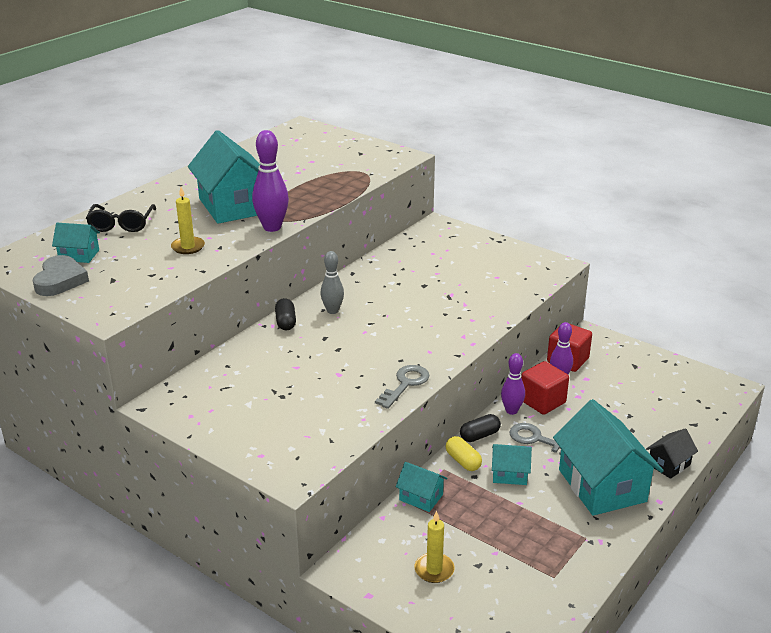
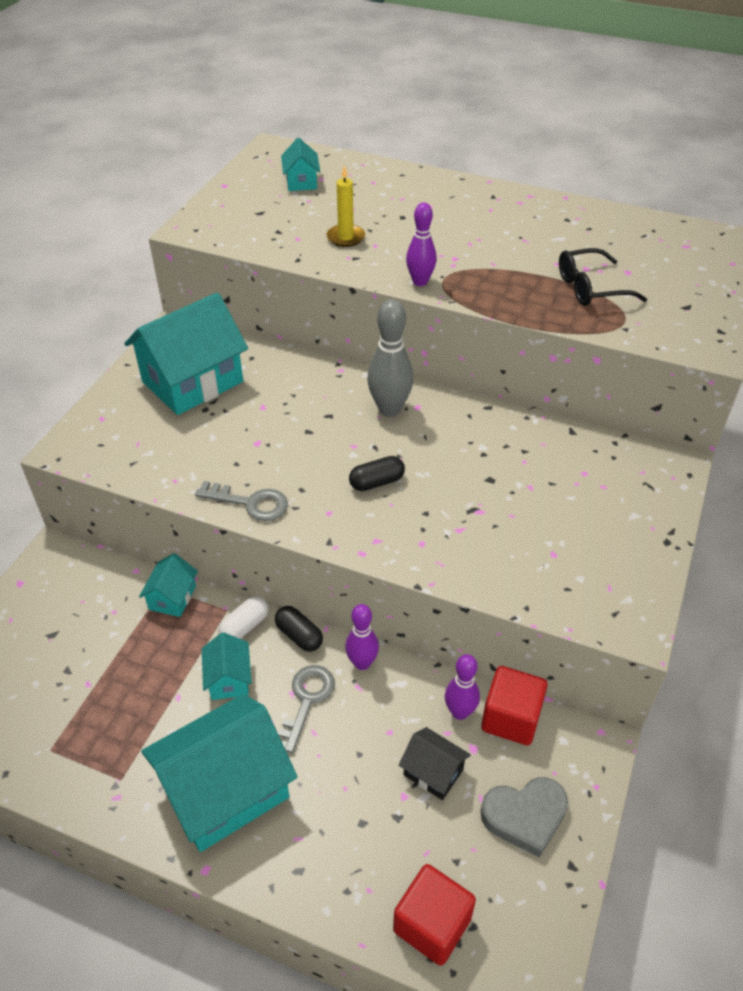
camera: 75 degrees right, 15 degrees up
grey heart [33,255,89,296] -> grey heart moved to [480,777,568,857]
black glasses [86,204,156,232] -> black glasses moved to [559,248,647,306]
turquoise house [188,130,260,224] -> turquoise house moved to [124,292,248,415]
purple bowling pin [252,130,289,232] -> purple bowling pin [406,203,437,286], size x0.66
black capsule [275,298,296,330] -> black capsule moved to [349,456,405,491]
grey bowling pin [321,251,344,314] -> grey bowling pin [367,299,414,417], size x1.52
yellow candle [415,511,455,583] -> none
yellow capsule [446,436,482,471] -> white capsule [218,596,268,639]
red cube [521,361,569,415] -> red cube moved to [393,864,476,966]
black house [646,428,698,479] -> black house moved to [399,727,471,800]

